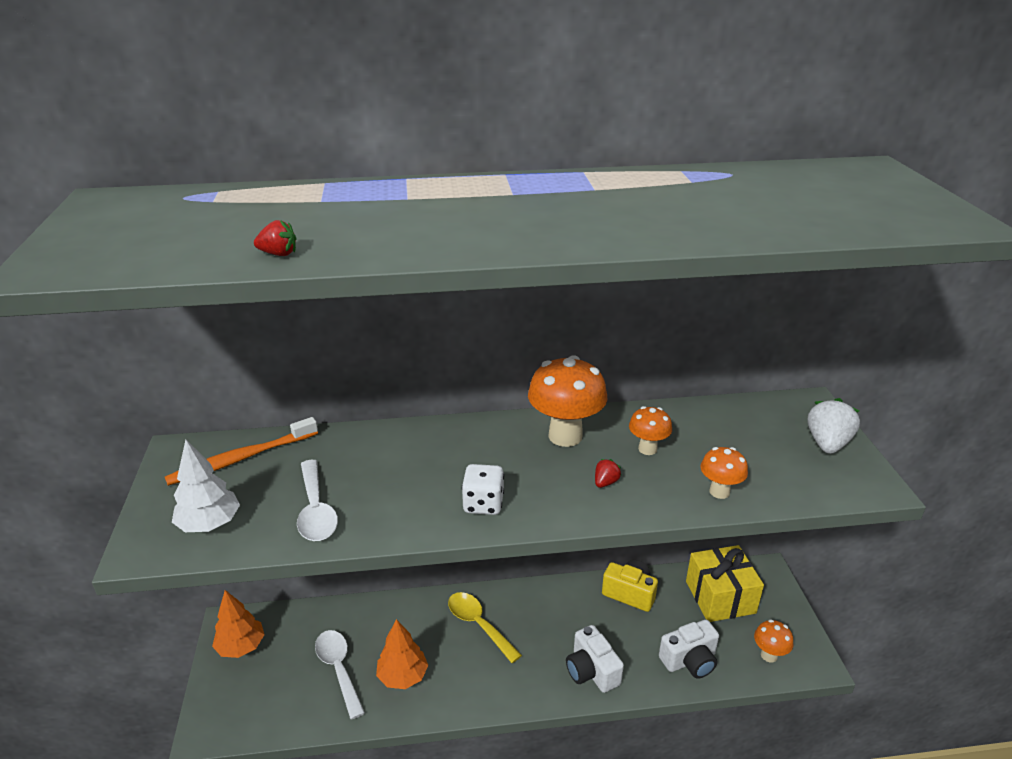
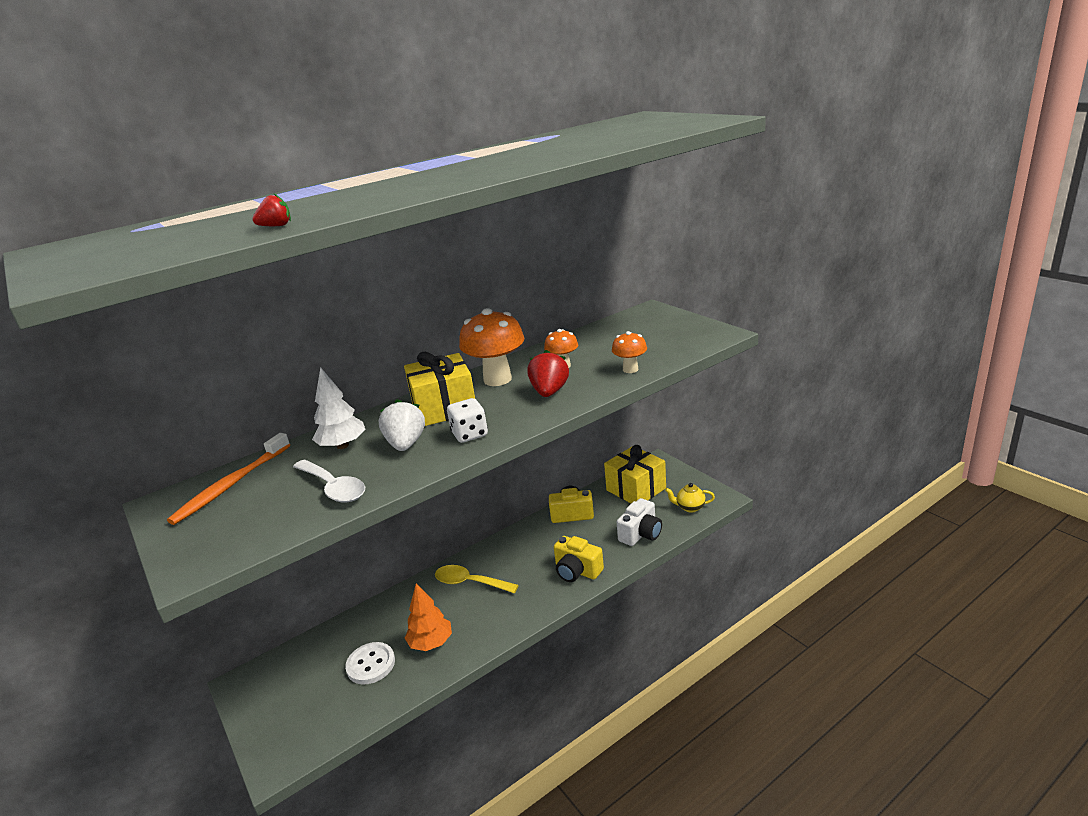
camera: 25 degrees left, 5 degrees down
white tree [172,440,240,532] -> white tree moved to [312,367,366,449]
orange tree [212,590,265,658] -> none
white spoon [315,630,365,720] -> white button [345,642,395,685]
white camera [566,625,624,693] -> yellow camera [554,536,604,582]
red strawberry [595,459,621,488] -> red strawberry [527,350,569,397], size x1.97
orange mushroom [754,619,793,662] -> yellow teapot [665,483,715,513]
white strawberry [808,398,860,454] -> white strawberry moved to [379,399,425,451]
none -> yellow gift [404,352,475,426]

